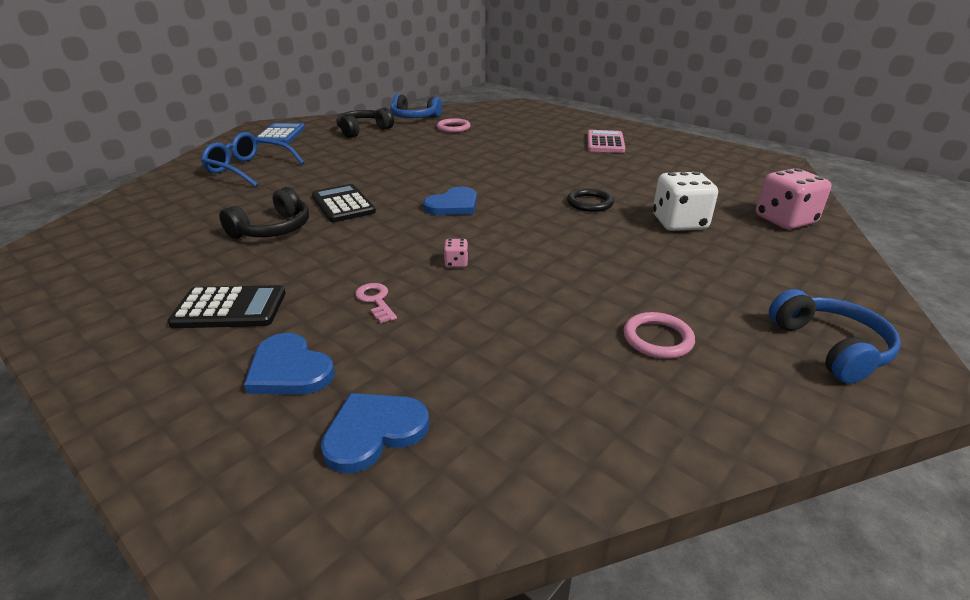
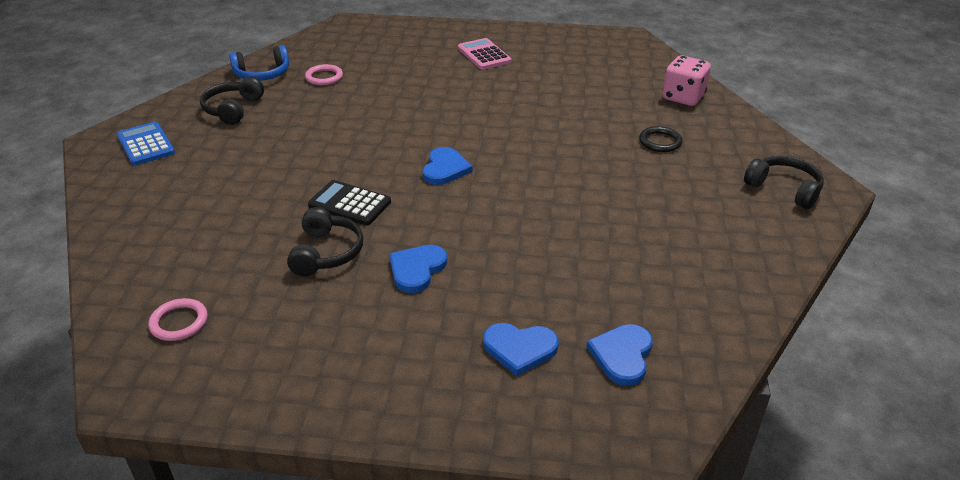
camera: 35 degrees left, 5 degrees up
black calculator [167,285,286,328] -> none
blue glasses [201,132,304,187] -> none
pink key [355,283,397,323] -> none
pink dice [444,239,468,267] -> none
black ring [567,188,614,212] -> black ring moved to [639,126,682,152]
pink ring [624,312,695,359] -> pink ring moved to [148,298,208,341]
white dice [653,172,718,231] -> none
blue headphones [769,289,901,384] -> black headphones [744,156,824,209]
none -> blue heart [389,245,447,293]

